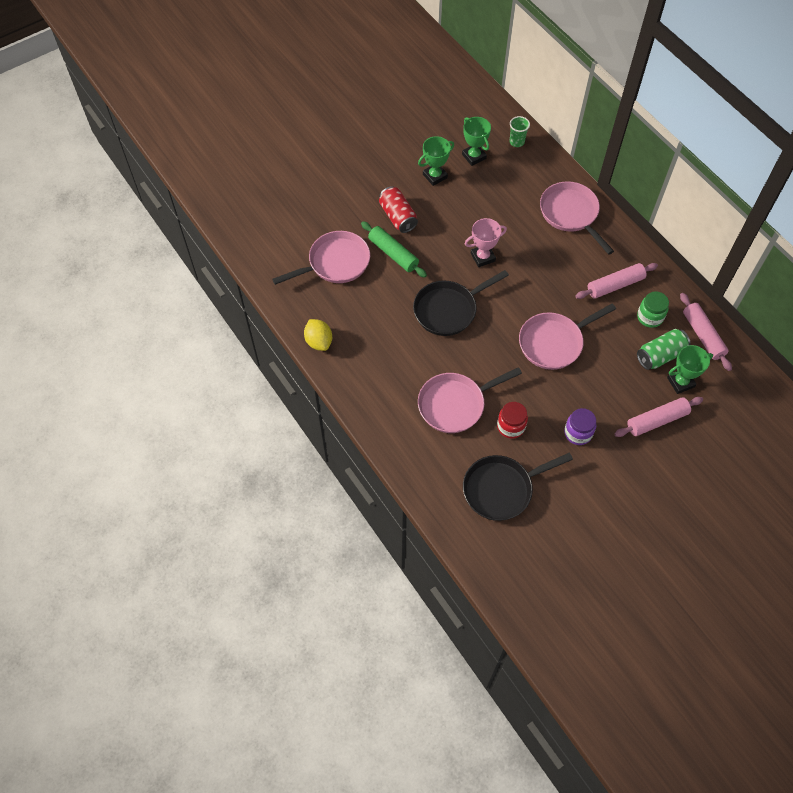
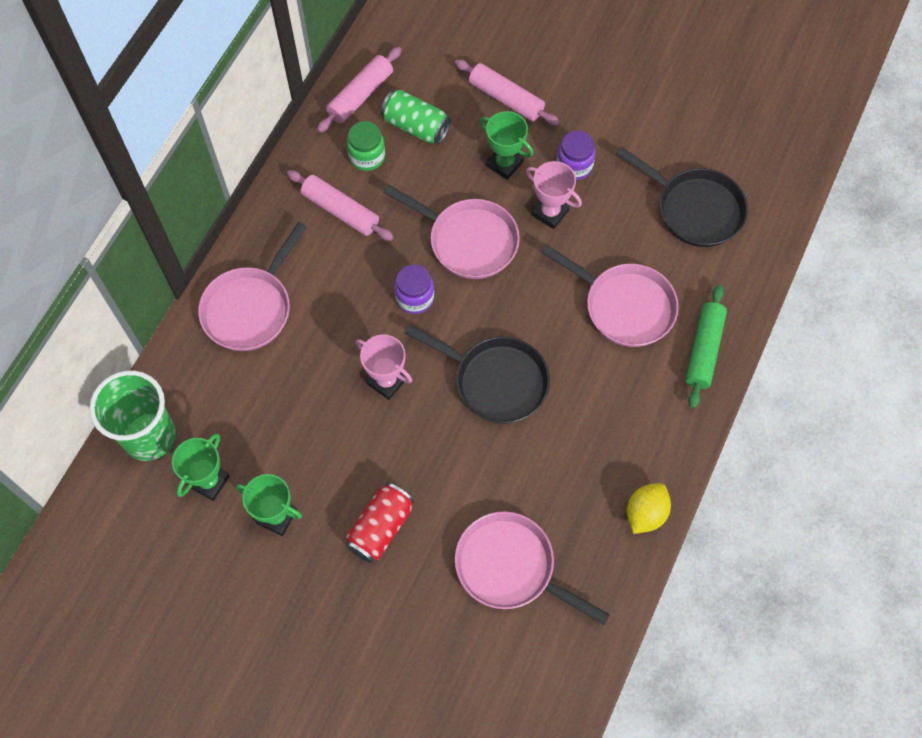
camera: 120 degrees left, 5 degrees up
green rolling pin [361,221,427,278] -> green rolling pin moved to [685,285,727,409]
red jar [497,402,528,439] -> none
green cup [509,116,530,147] -> green cup [89,370,176,461], size x2.11
green trophy [667,345,713,394] -> green trophy moved to [480,111,533,180]
none -> purple jar [395,264,434,314]
none -> pink trophy [526,161,582,229]

